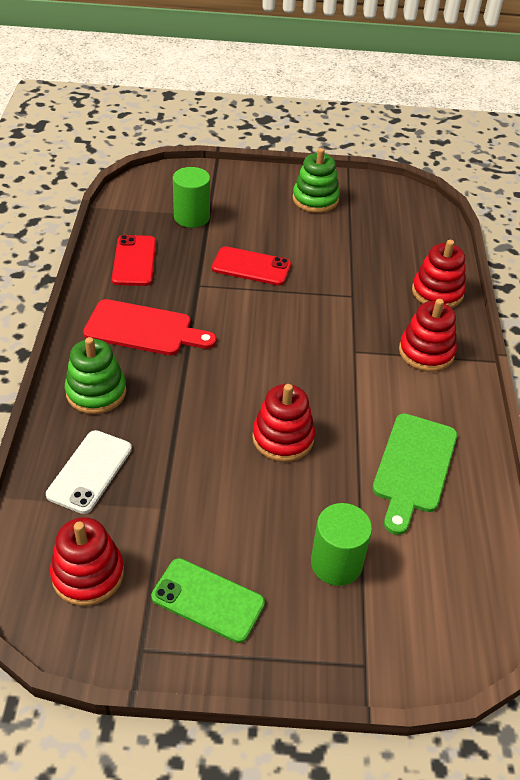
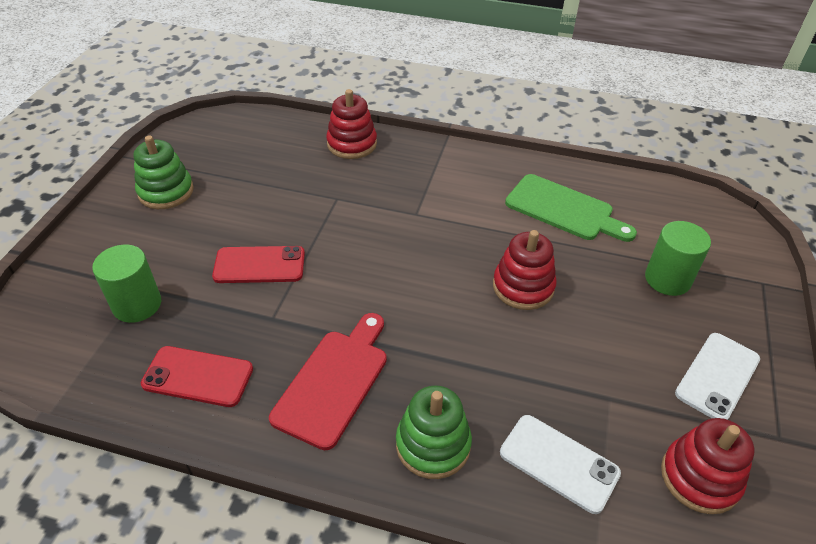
camera: 75 degrees left, 0 degrees up
green phone [151,558,265,643] -> white phone [675,333,760,420]
red phone [212,246,291,286] -> red phone turned 60 degrees clockwise [212,246,305,283]
red stacking toy [399,299,457,372] -> none

